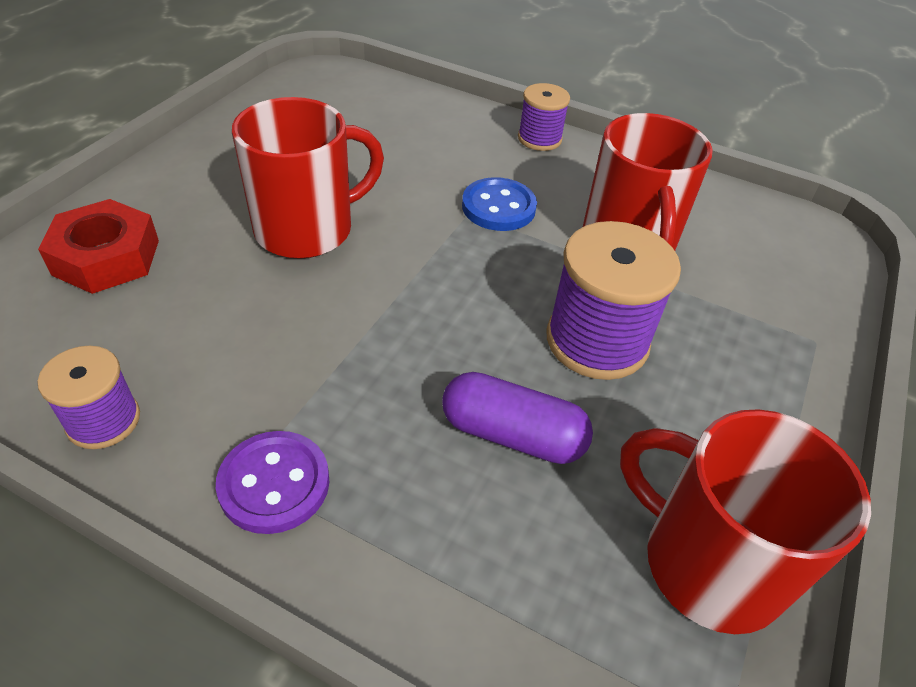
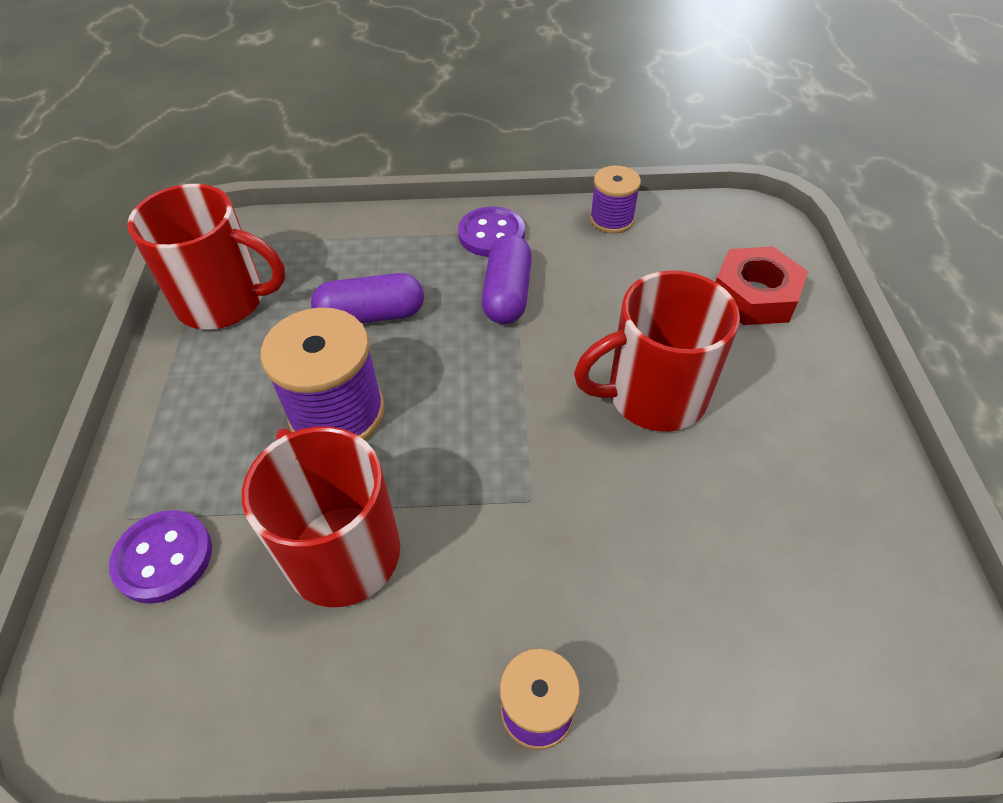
camera: 155 degrees right, 5 degrees up
red mug [232,97,384,259] -> red mug turned 45 degrees clockwise [574,270,740,432]
blue button [462,177,537,231] -> none
none -> purple button [109,510,212,604]
none -> purple capsule [482,234,532,324]

